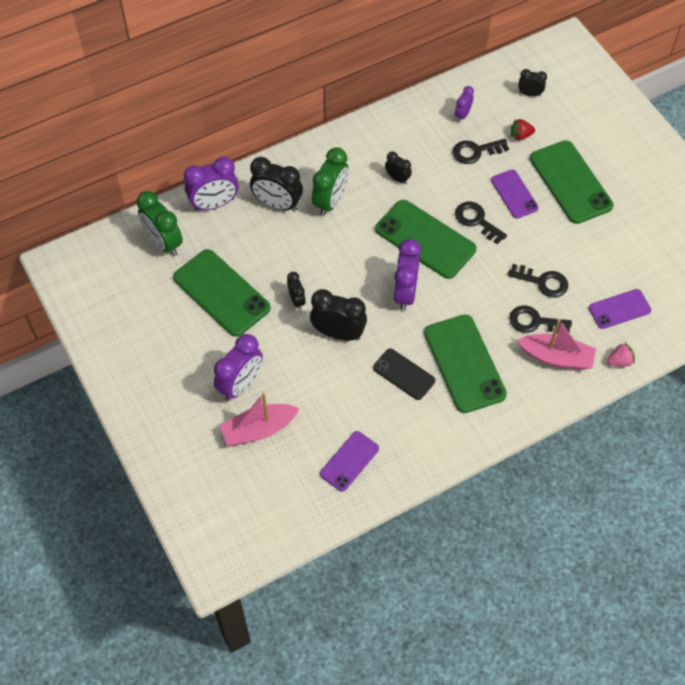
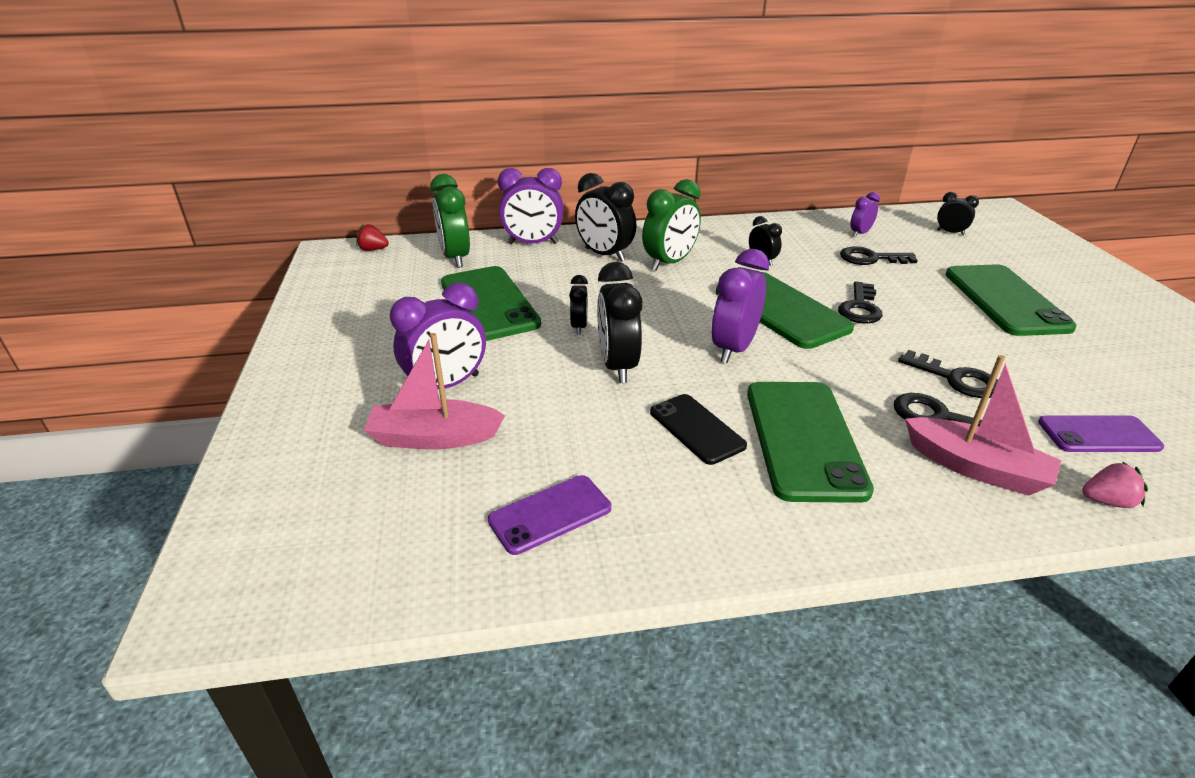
camera: 20 degrees right, 25 degrees down
black clock [310,289,367,341] -> black clock turned 135 degrees counterclockwise [597,262,643,383]
black key [455,202,507,244] -> black key turned 135 degrees counterclockwise [838,281,883,324]
purple phone [491,170,539,218] -> none
red strawberry [511,119,535,140] -> red strawberry moved to [356,224,389,251]

